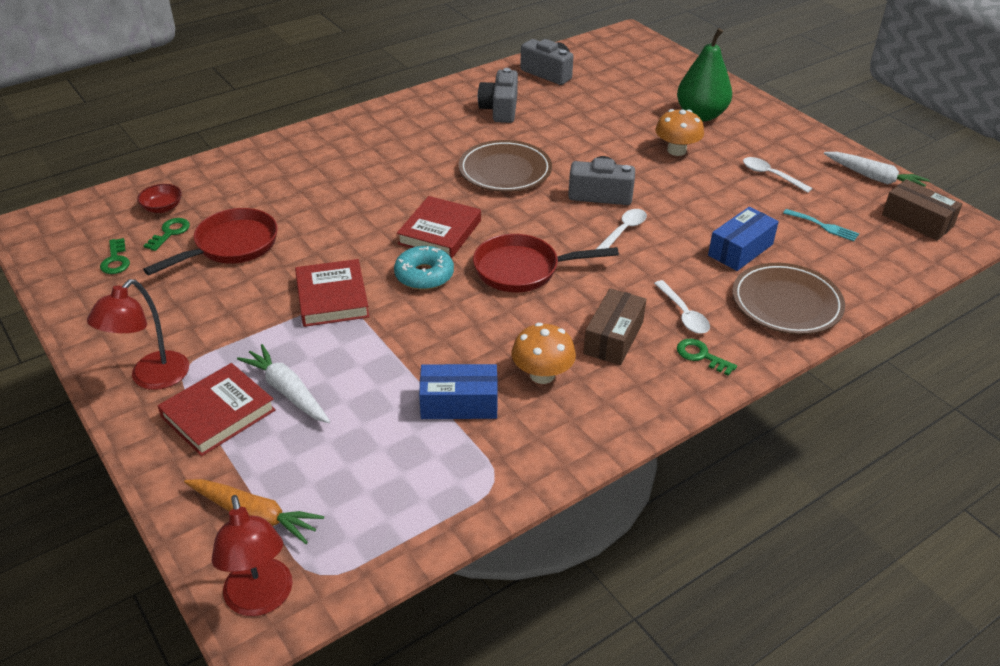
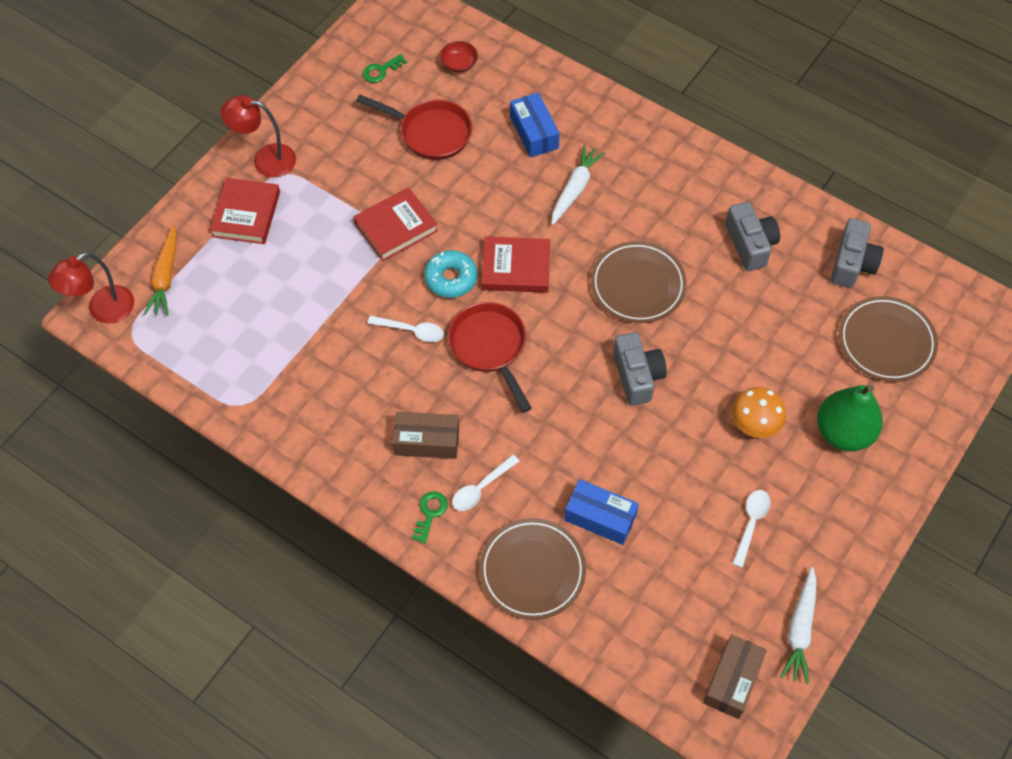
camera: 70 degrees right, 20 degrees up
green key [144,218,190,251] -> none
red book [158,363,276,456] -> red book turned 75 degrees clockwise [210,178,280,244]
white carrot [237,344,330,423] -> white carrot moved to [551,145,605,225]
blue box [419,364,498,419] -> blue box moved to [510,93,560,158]
grey camera [478,68,518,123] -> grey camera turned 90 degrees clockwise [725,202,780,271]
orange mushroom [512,323,576,384] -> none
white spoon [596,209,647,249] -> white spoon moved to [367,315,444,342]
turquoise fork [783,209,859,241] -> none
none -> brown plate [839,296,938,382]

